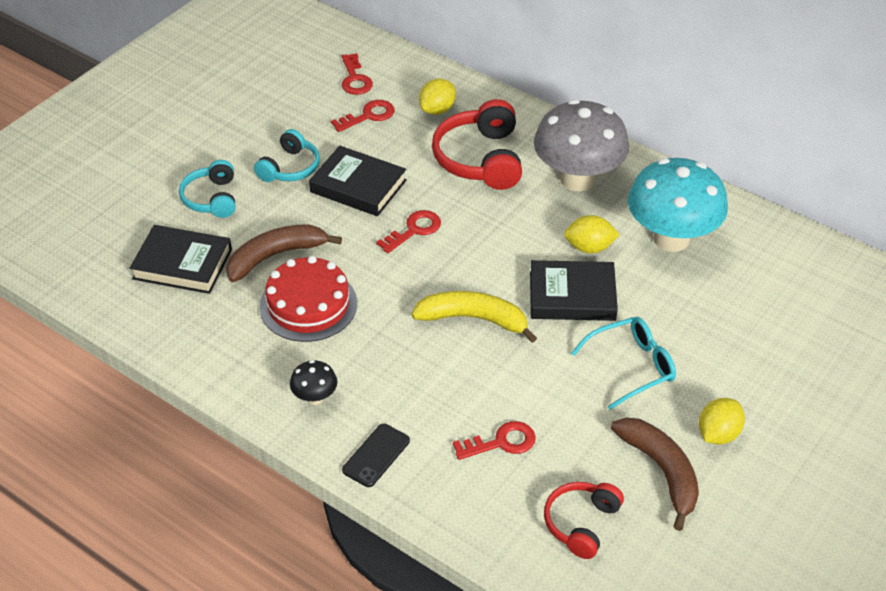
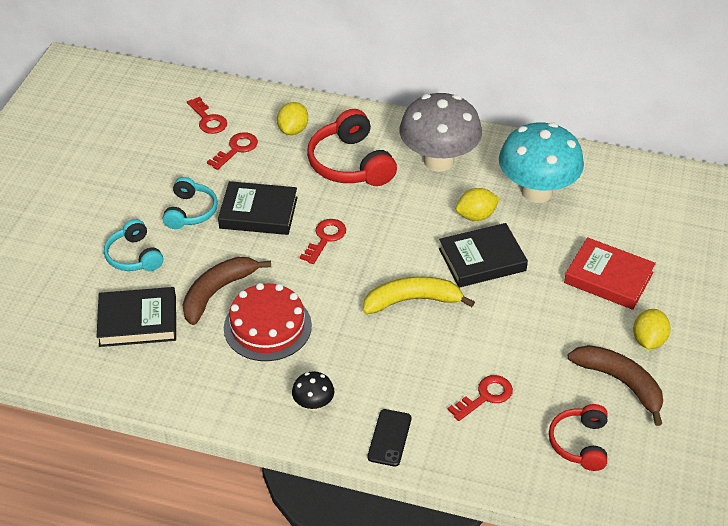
camera: 20 degrees left, 0 degrees up
turquoise glasses [571,317,676,410] -> none
none -> red book [564,237,656,310]

